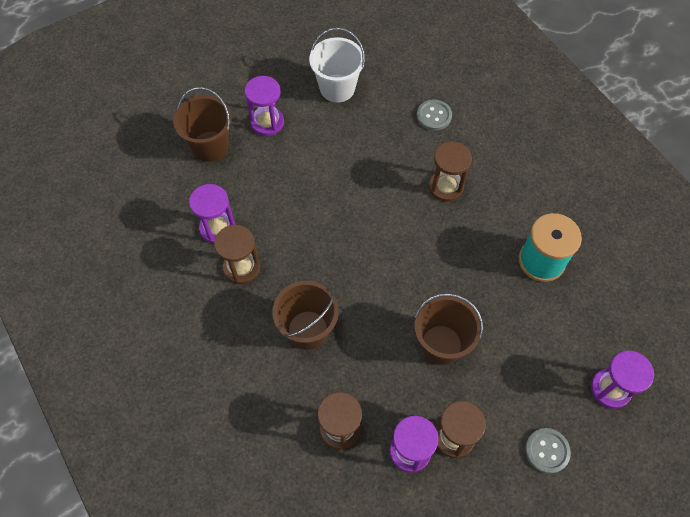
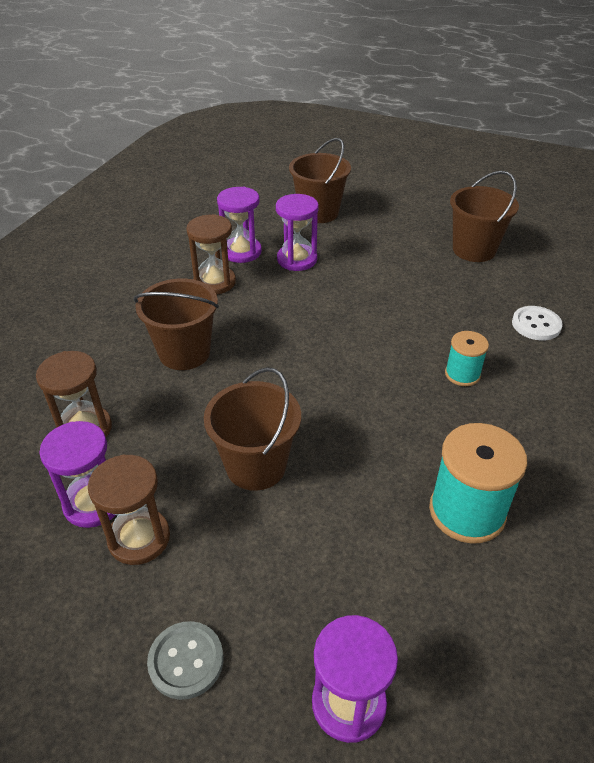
camera: 55 degrees right, 20 degrees down
purple hourglass [245,76,284,136] -> purple hourglass moved to [276,194,319,271]
white bucket [309,28,365,103] -> brown bucket [450,171,519,262]
grey button [417,99,452,131] -> white button [512,306,563,340]
brown hourglass [429,141,472,202] -> turquoise spool [445,331,489,386]

